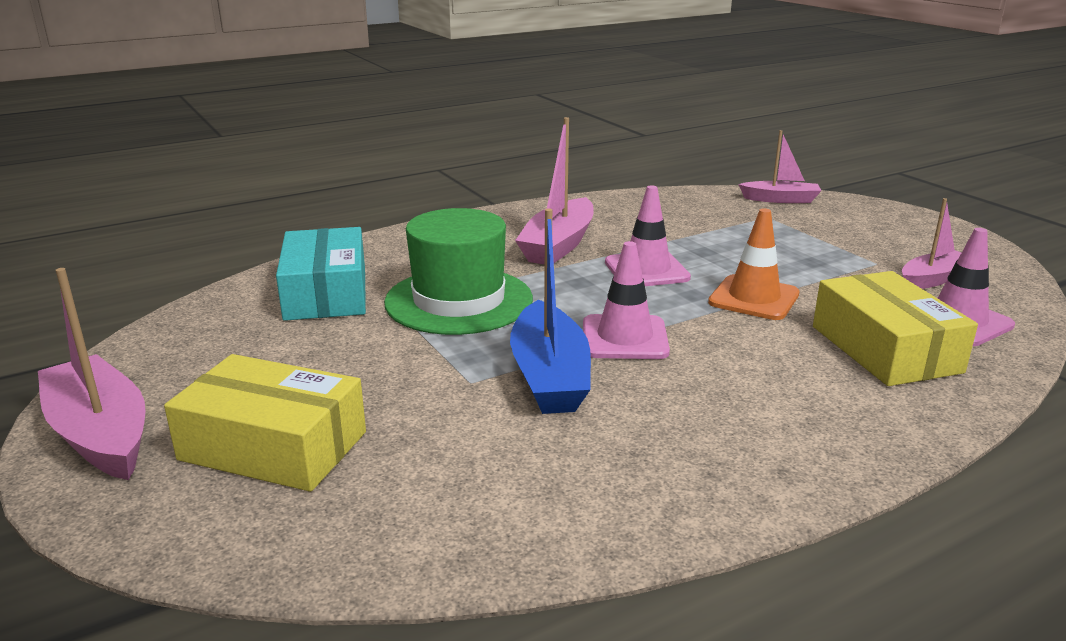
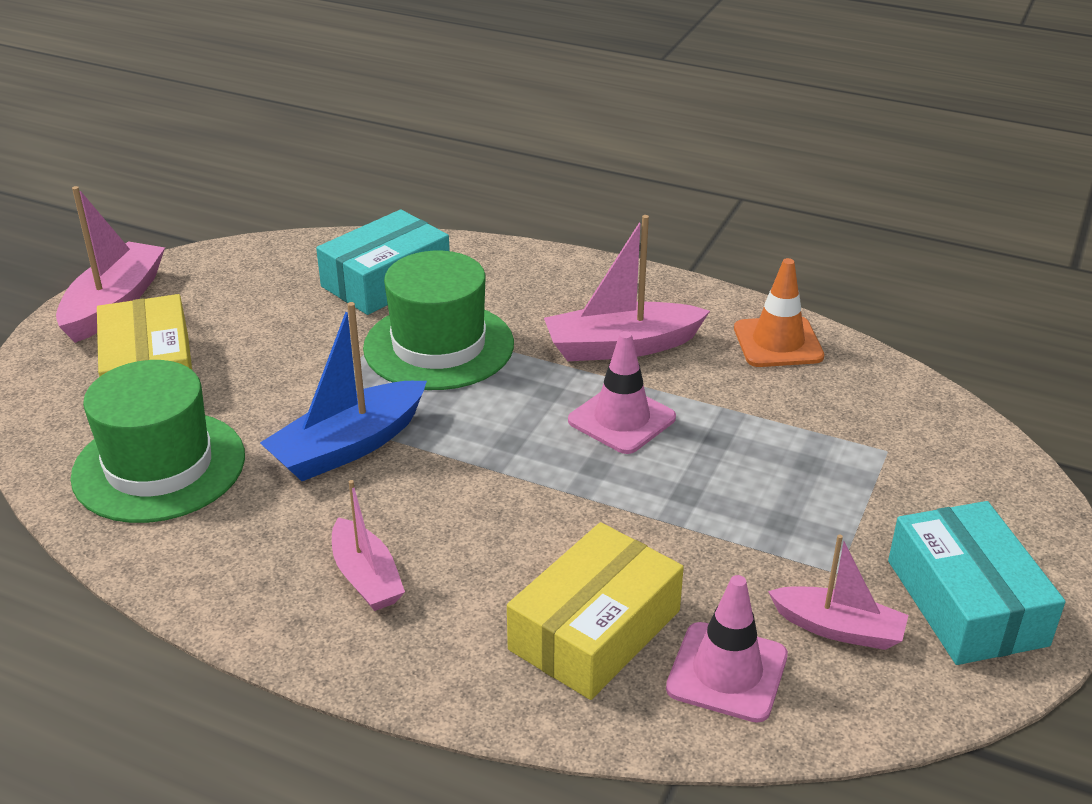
camera: 55 degrees right, 10 degrees up
pink traffic cone [583,241,670,359] -> none
orange traffic cone [708,208,800,320] -> orange traffic cone moved to [734,258,824,367]
pink boat [738,130,822,203] -> pink boat moved to [332,480,405,611]
none -> green hat [71,360,245,523]
none -> turquoise box [888,501,1066,665]

